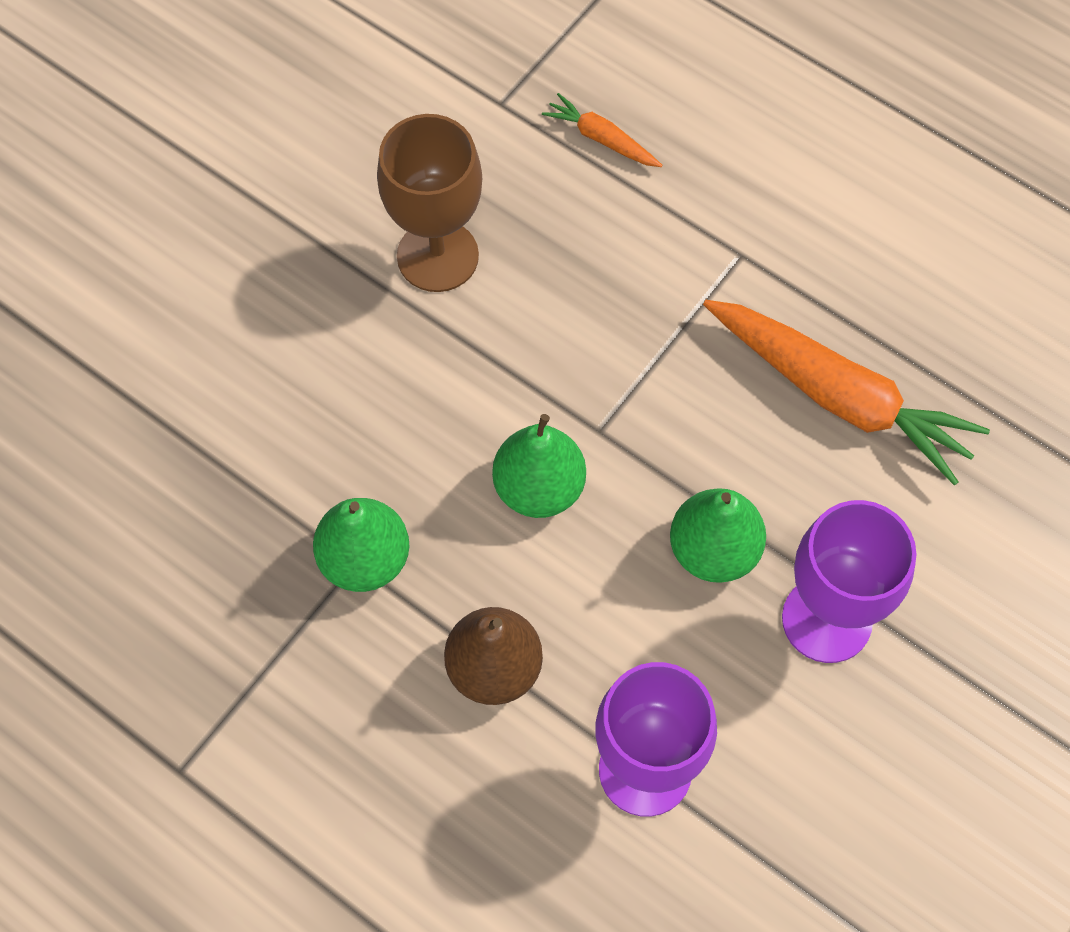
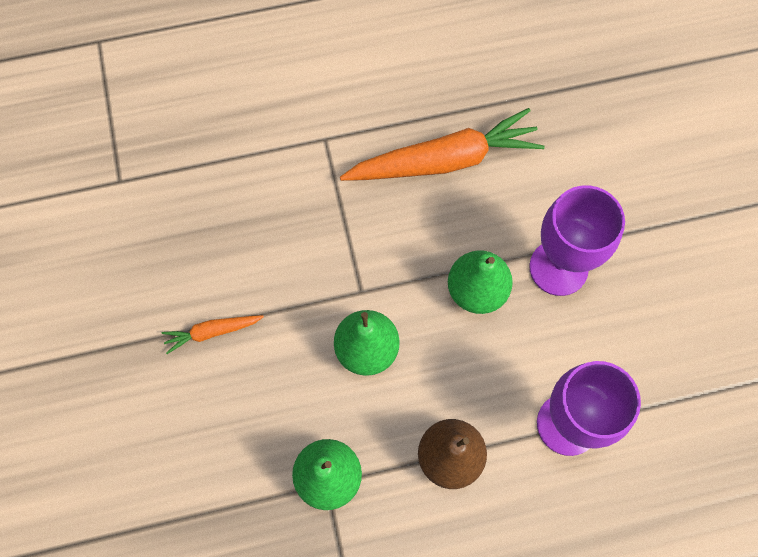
camera: 50 degrees left, 5 degrees up
brown goblet [377,114,482,292] -> none
orange carrot [542,93,662,167] -> orange carrot moved to [162,315,264,354]

